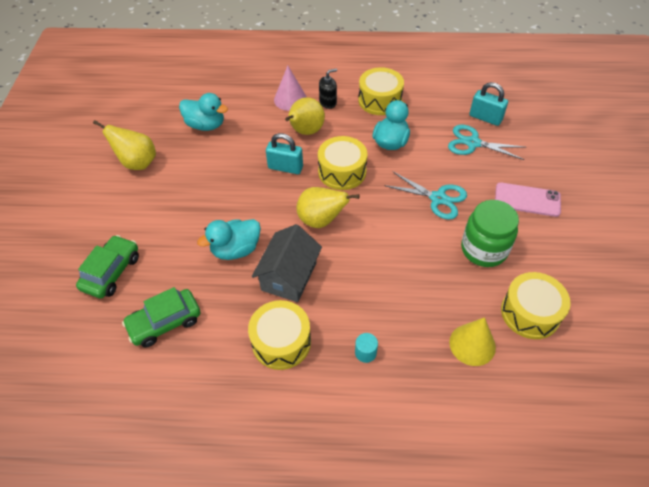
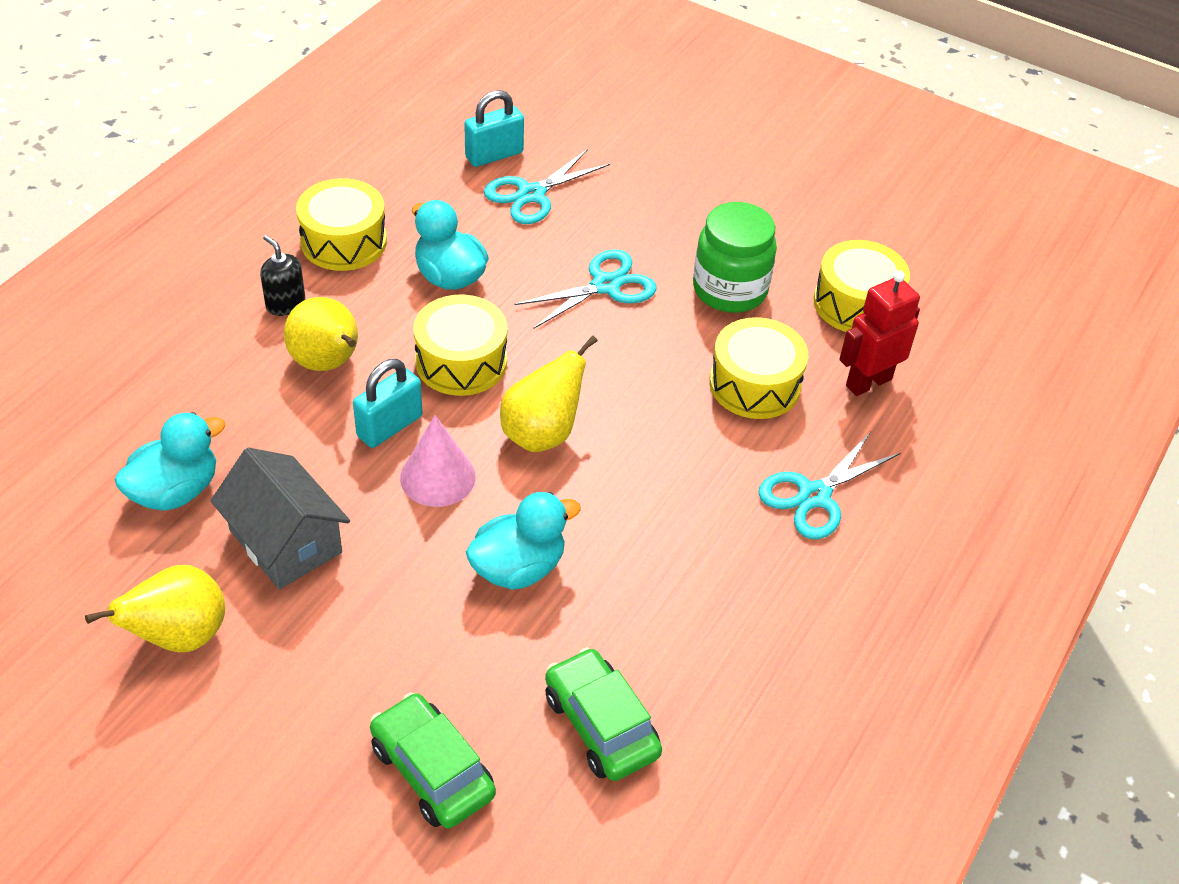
camera: 65 degrees left, 5 degrees down
green car [122,287,201,348] -> green car turned 150 degrees clockwise [545,647,662,781]
turquoise duck [197,219,261,260] -> turquoise duck turned 120 degrees counterclockwise [466,492,581,590]
yellow drum [248,300,311,370] -> yellow drum moved to [709,317,808,419]
grey house [252,224,322,302] -> grey house moved to [211,447,350,589]
pink cone [274,66,307,111] -> pink cone moved to [400,415,476,507]
black soap dispenser [319,69,337,109] -> black soap dispenser turned 45 degrees counterclockwise [260,235,305,316]
turquoise cylinder [355,333,378,363] -> turquoise scissors [758,431,901,539]
yellow cone [449,317,496,366] -> red robot [839,271,920,396]
pink phone [495,182,561,217] -> none

